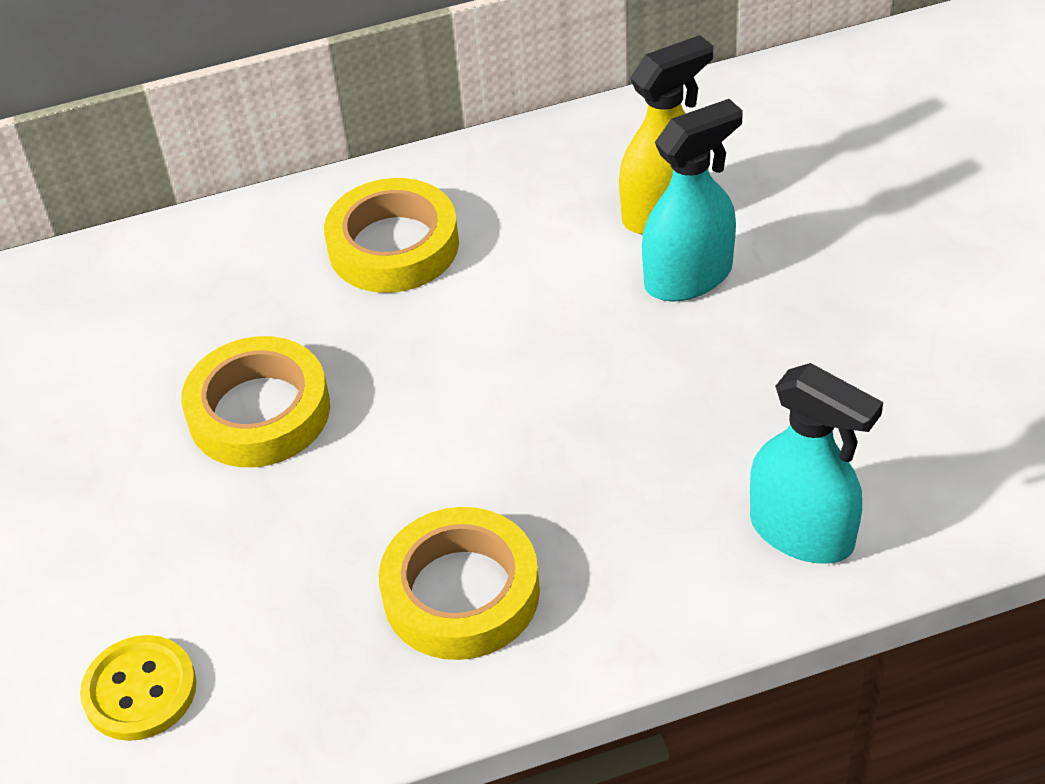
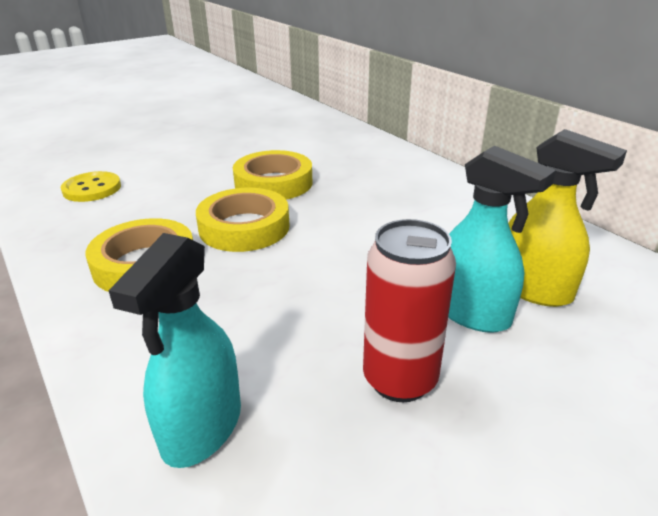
camera: 70 degrees right, 15 degrees down
yellow tape [324,178,459,293] -> yellow tape moved to [196,188,289,252]
none -> red can [363,219,456,402]

